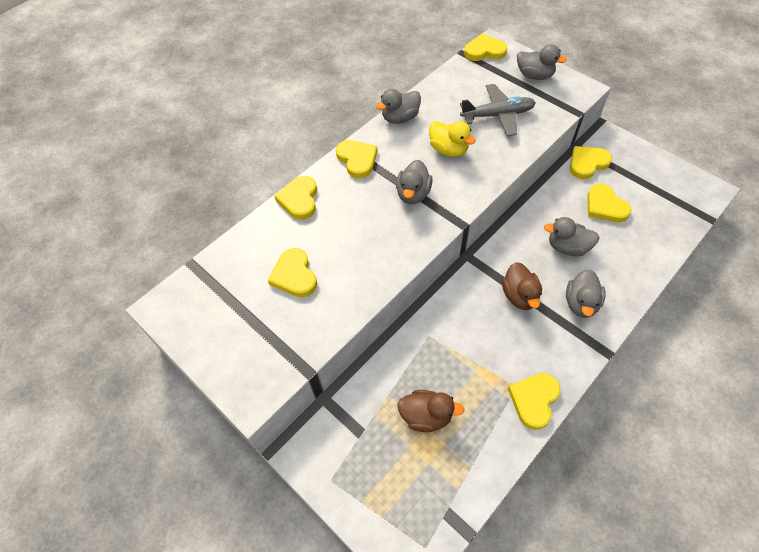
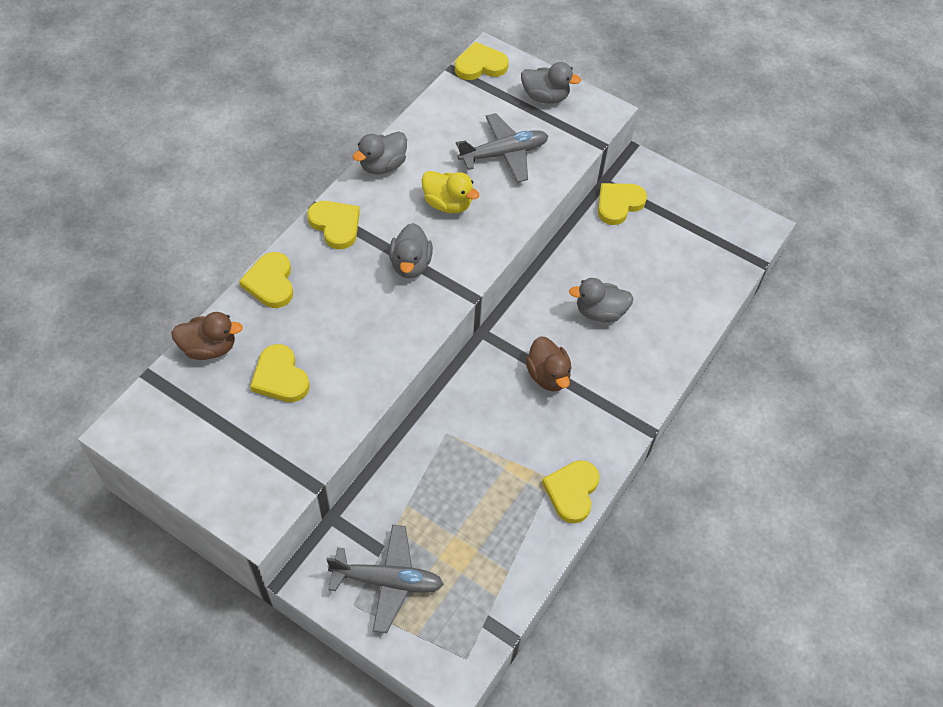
camera: 15 degrees left, 0 degrees up
brown duck [397,390,464,432] -> brown duck moved to [171,312,243,360]
grey duck [566,270,606,318] -> none
yellow heart [587,184,632,222] -> none
none -> grey plane [327,524,444,633]

